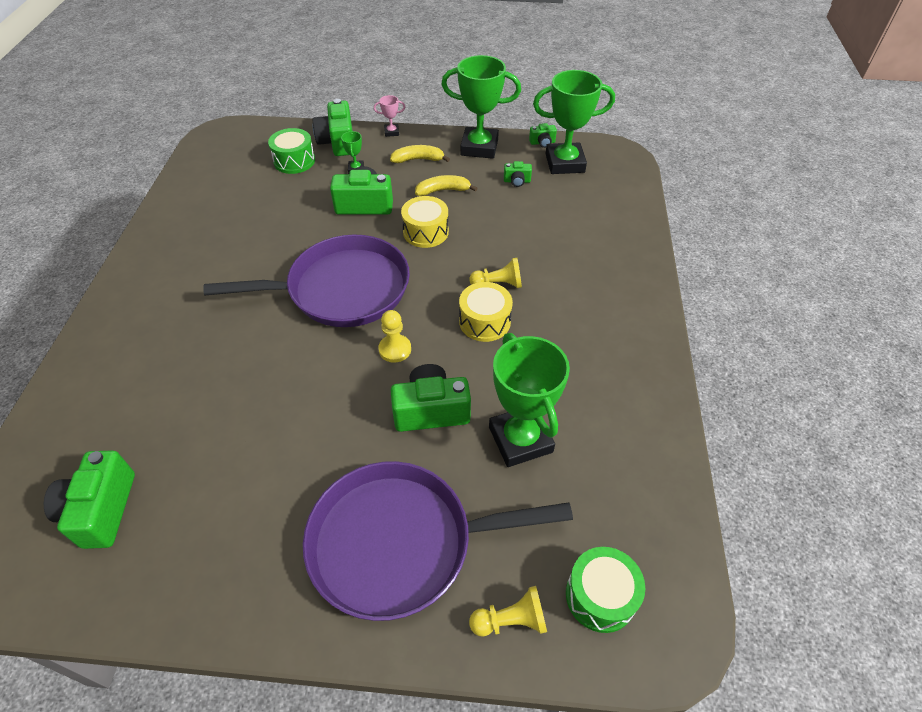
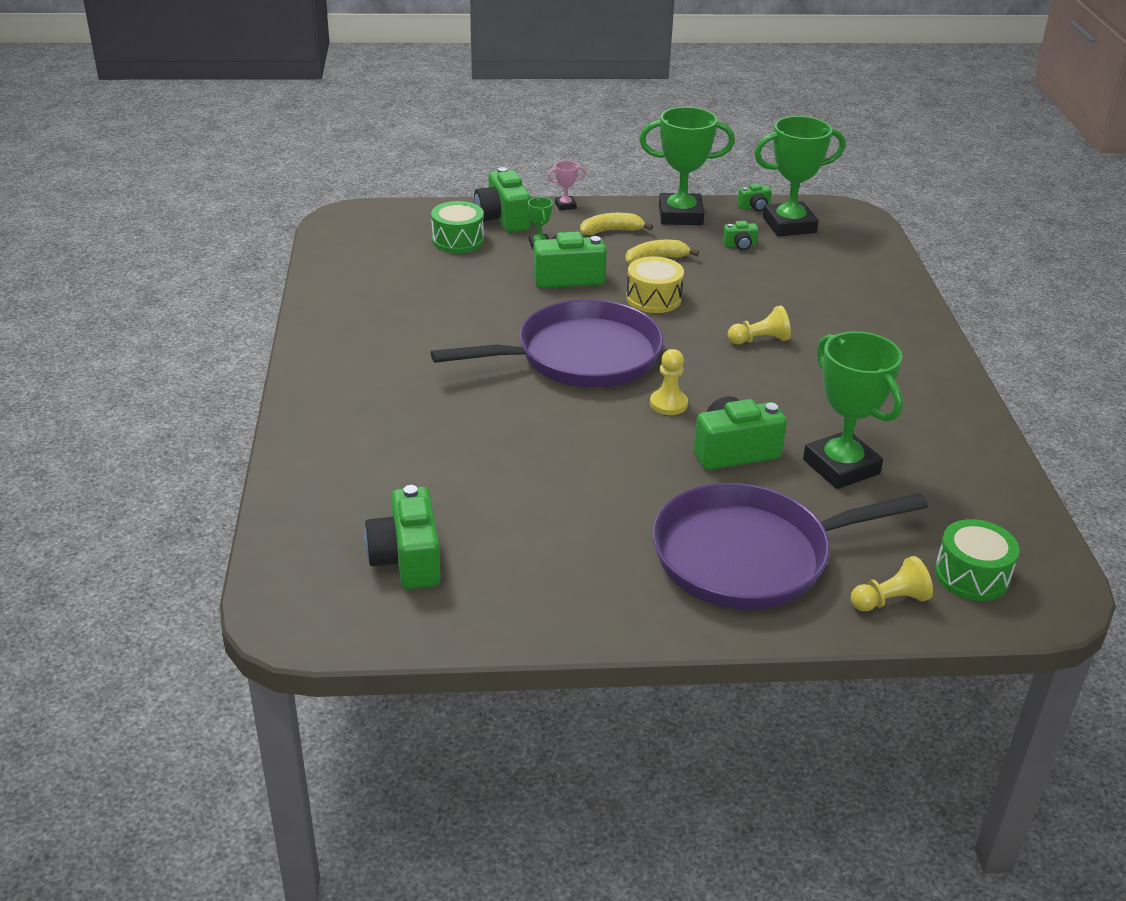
camera: 10 degrees left, 15 degrees down
yellow drum [459,282,513,342] -> none

